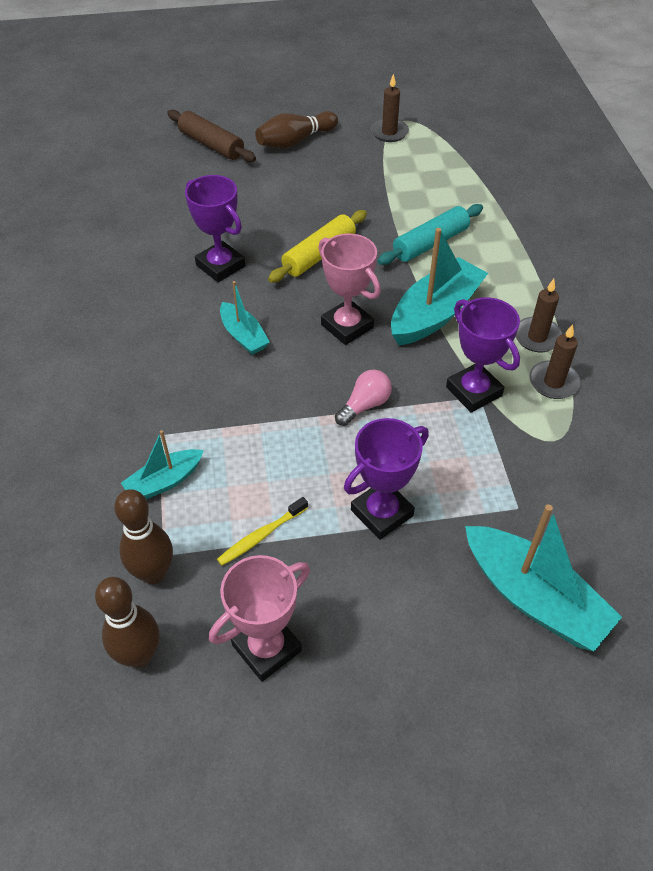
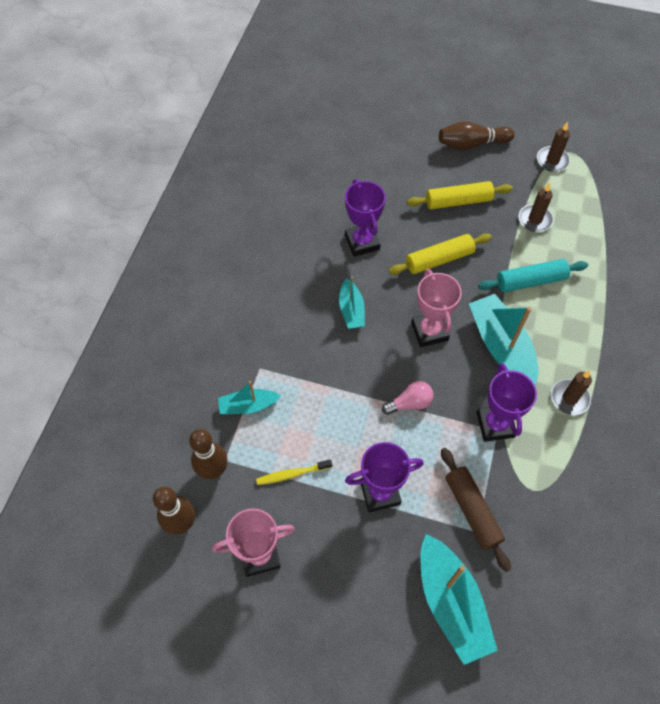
camera: 25 degrees right, 10 degrees up
brown rolling pin [167,110,256,162] -> brown rolling pin moved to [441,448,511,572]
turquoise boat [391,228,488,345] -> turquoise boat turned 90 degrees counterclockwise [469,294,539,386]
brown candle [529,324,581,399] -> brown candle moved to [519,183,553,232]
none -> yellow rolling pin [407,181,513,209]

